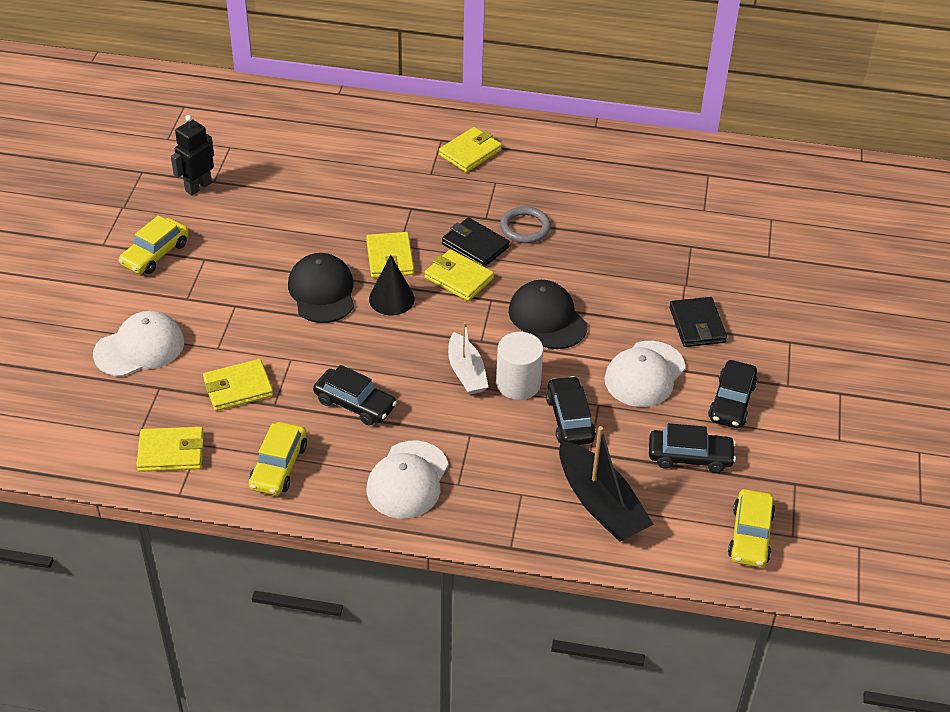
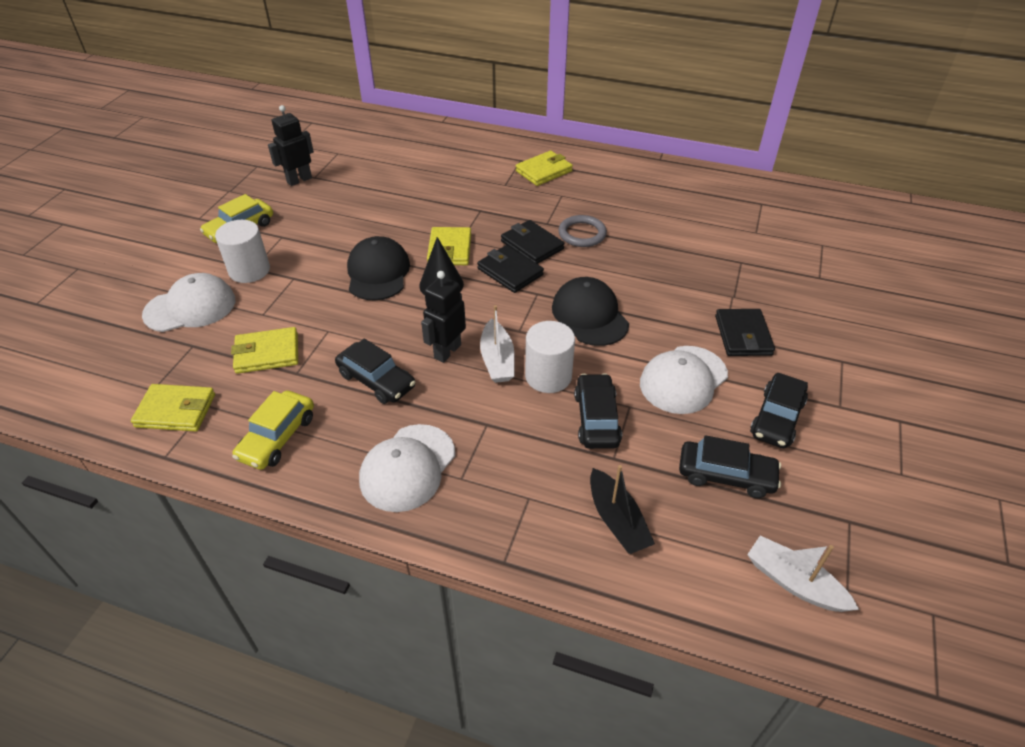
camera: 10 degrees right, 0 degrees up
yellow wallet [425,249,494,301] -> black wallet [477,245,544,293]
black boat [559,426,654,542] -> black boat [590,465,655,554], size x0.66
yellow car [728,489,775,567] -> white boat [747,536,859,612]
none -> white cylinder [215,220,270,283]
none -> black robot [421,271,466,363]

